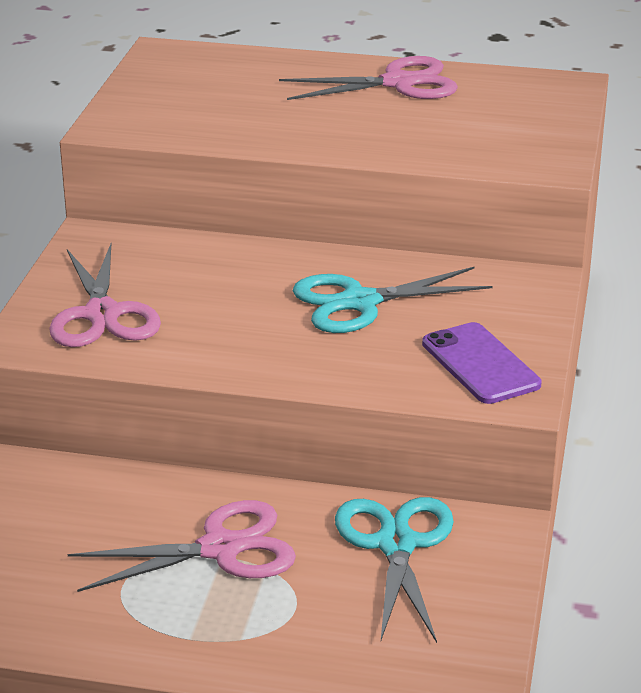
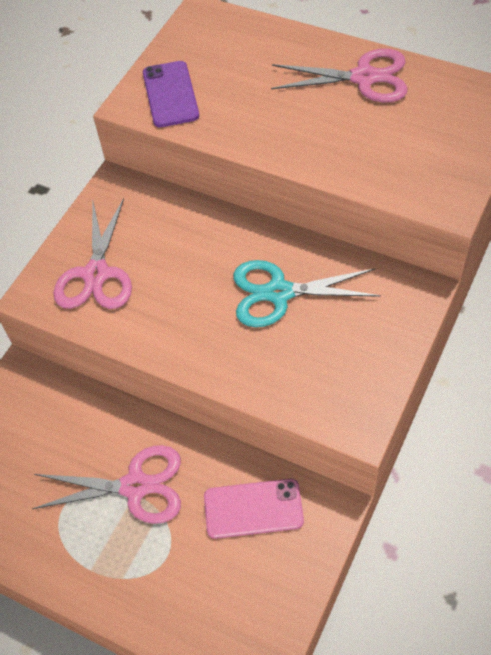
camera: 20 degrees right, 25 degrees up
turquoise scissors [335,497,454,643] -> pink phone [204,479,304,539]
purple phone [422,322,542,404] -> purple phone moved to [143,61,199,127]

